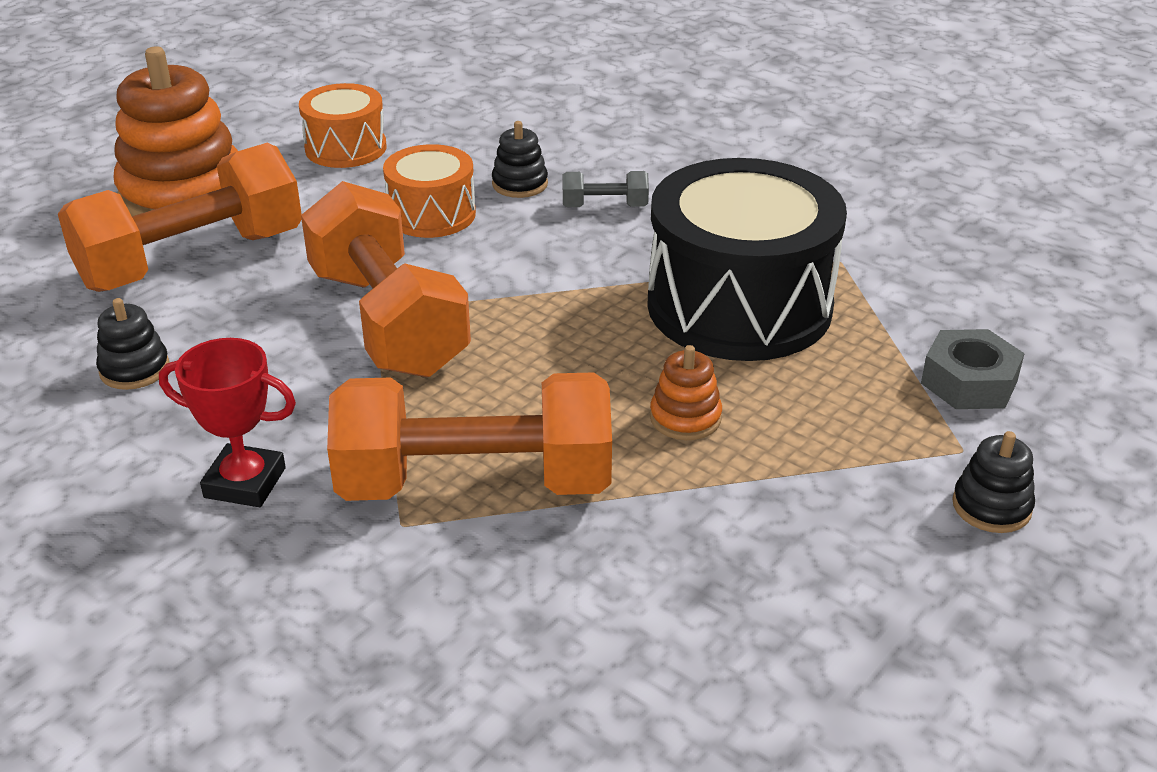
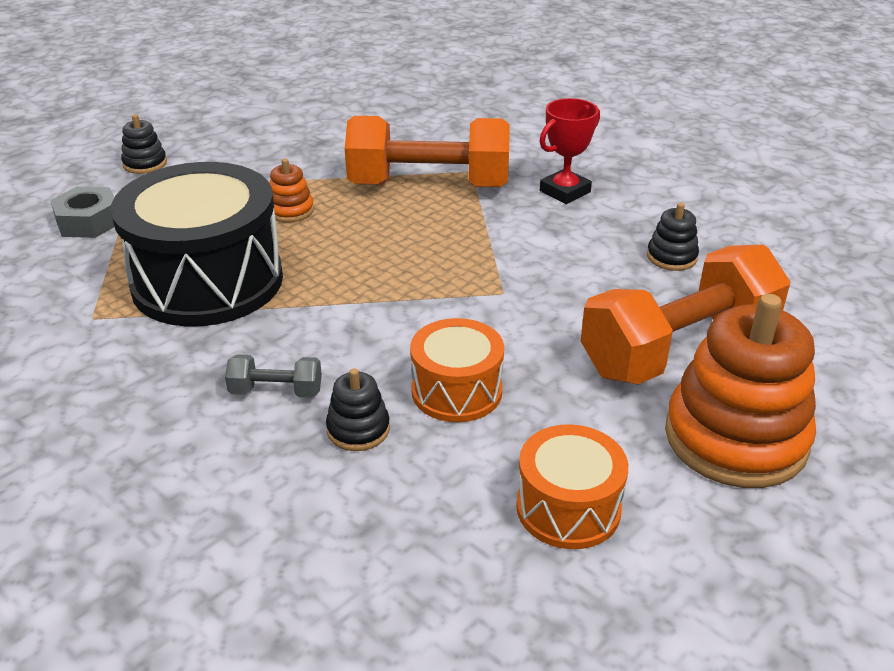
camera: 175 degrees left, 0 degrees up
red trophy [159,338,296,507] -> red trophy turned 60 degrees counterclockwise [540,98,600,204]
orange dumbbell [301,181,471,377] -> none

